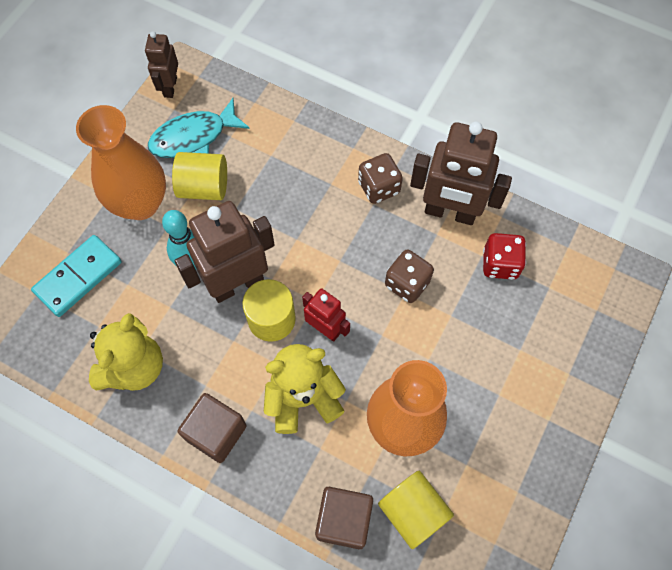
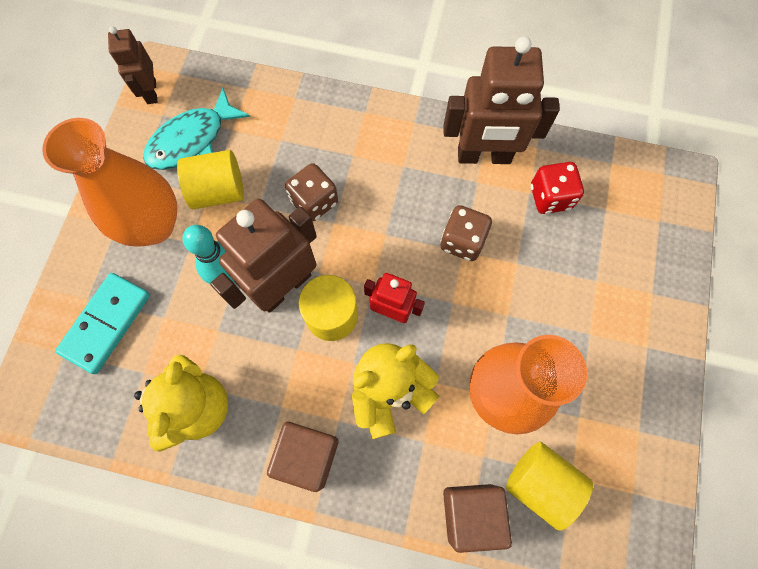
camera: 15 degrees left, 5 degrees up
brown dice [358,153,403,204] -> brown dice moved to [285,163,338,221]

